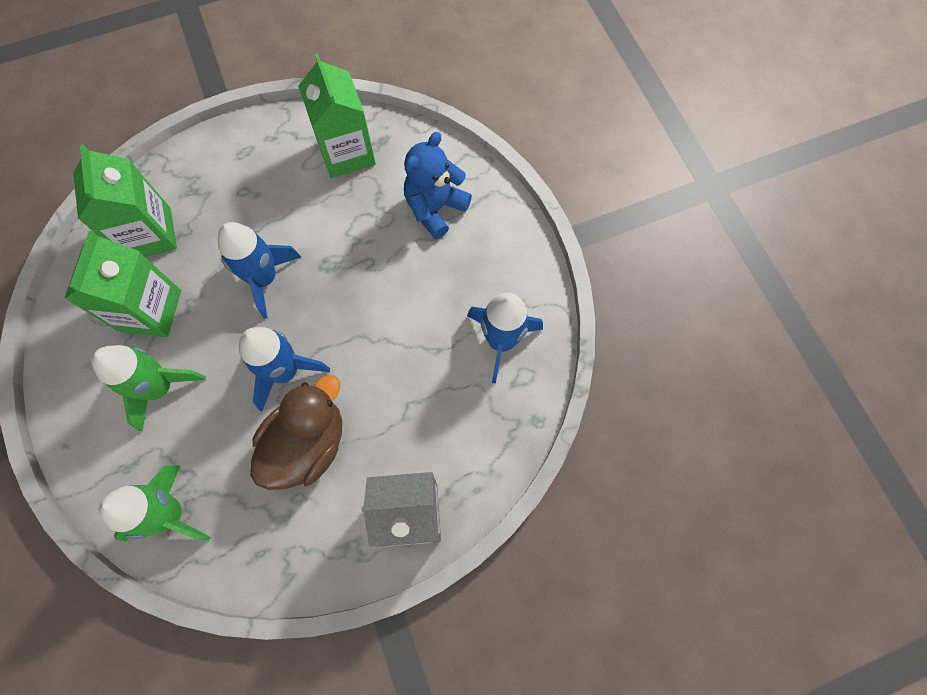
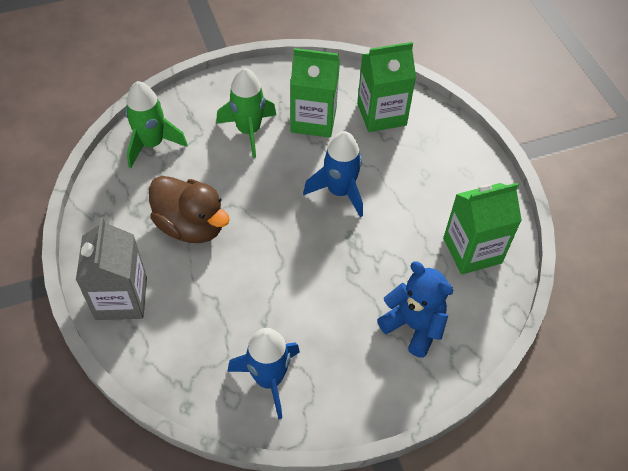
camera: 90 degrees right, 15 degrees down
blue rocket [239,327,330,411] -> none

